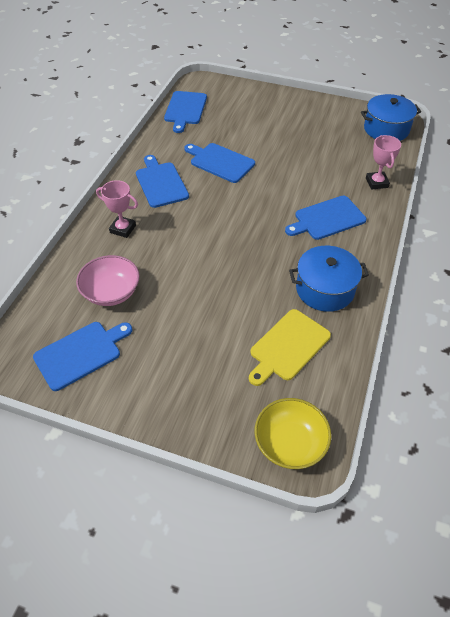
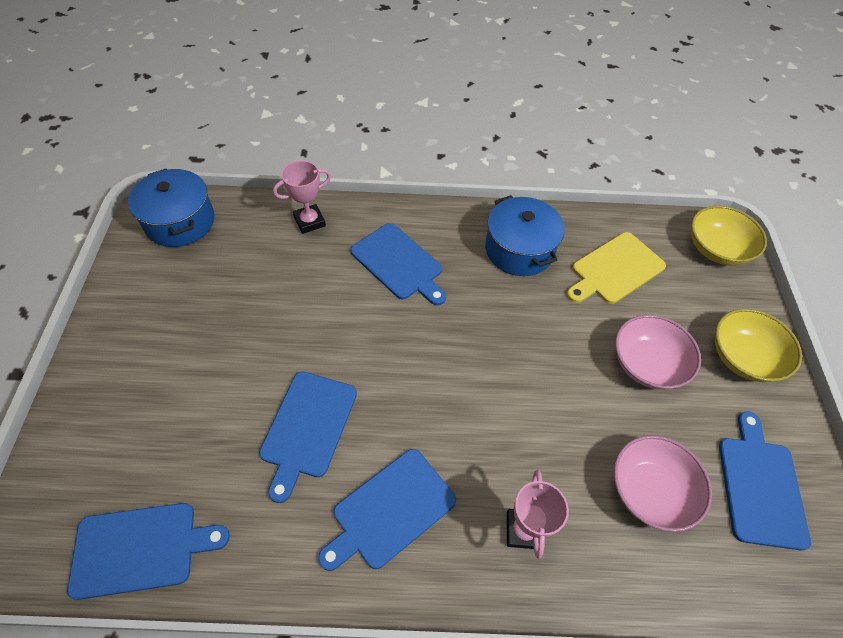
camera: 110 degrees left, 5 degrees up
blue cutting board [33,322,132,391] -> blue cutting board turned 60 degrees clockwise [719,411,811,551]
yellow cutting board [249,309,331,386] -> yellow cutting board turned 120 degrees clockwise [567,232,666,304]
none -> pink bowl [615,315,701,389]
none -> yellow bowl [715,309,802,382]

